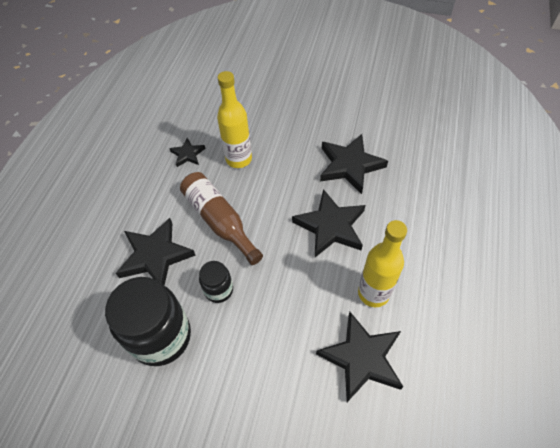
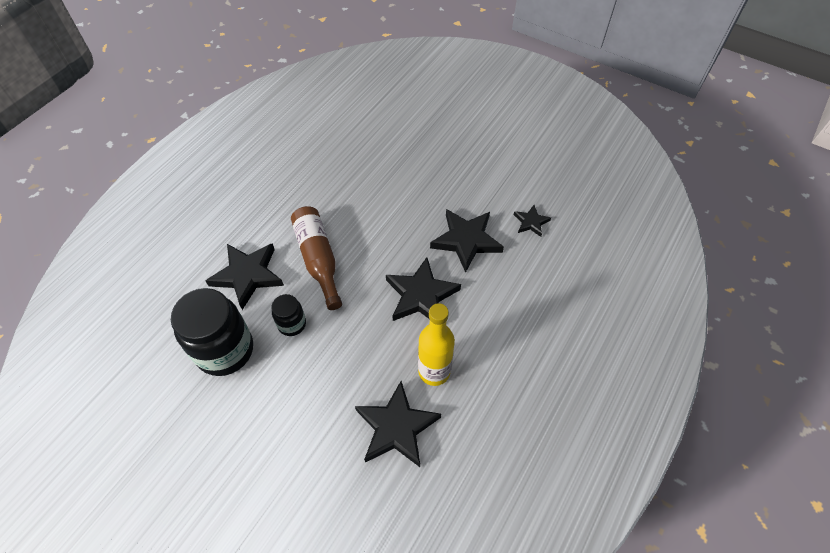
camera: 15 degrees right, 0 degrees up
black star [169,138,206,167] -> black star moved to [514,205,551,237]
yellow bottle [217,71,252,168] -> none

